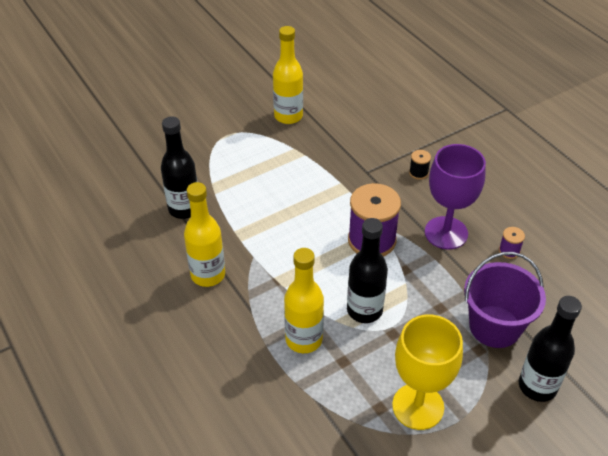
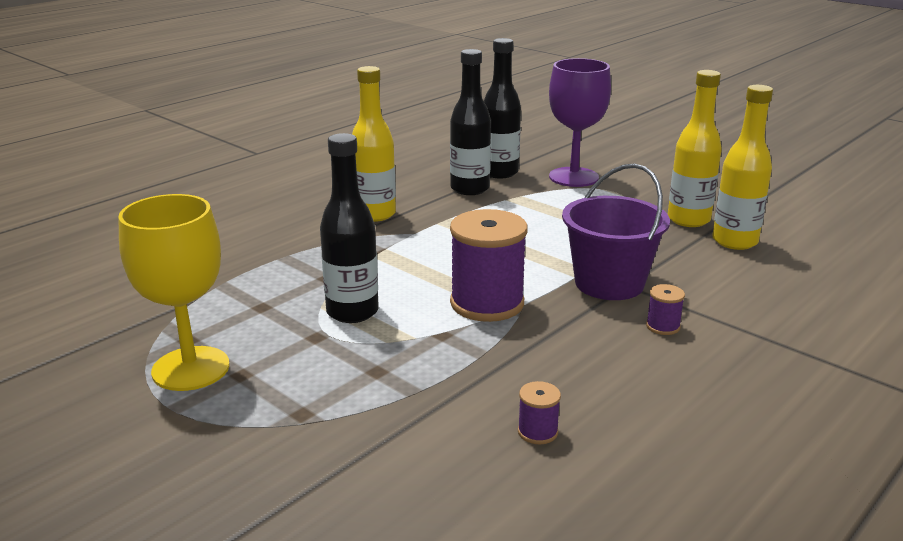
camera: 75 degrees right, 20 degrees down
yellow bottle [284,248,324,353] -> yellow bottle moved to [712,85,773,250]
black spool [409,150,431,180] -> purple spool [646,284,685,335]
purple goblet [425,144,486,249] -> purple goblet moved to [549,58,611,187]
purple bucket [464,252,546,348] -> purple bucket moved to [562,163,670,300]
black bottle [519,296,582,402] -> black bottle moved to [484,38,521,179]

